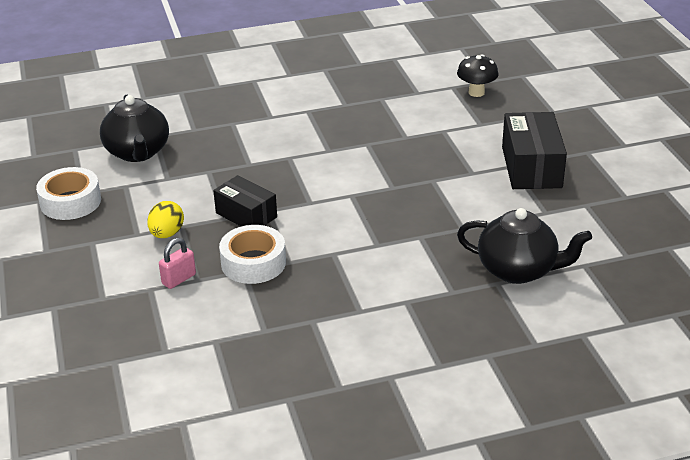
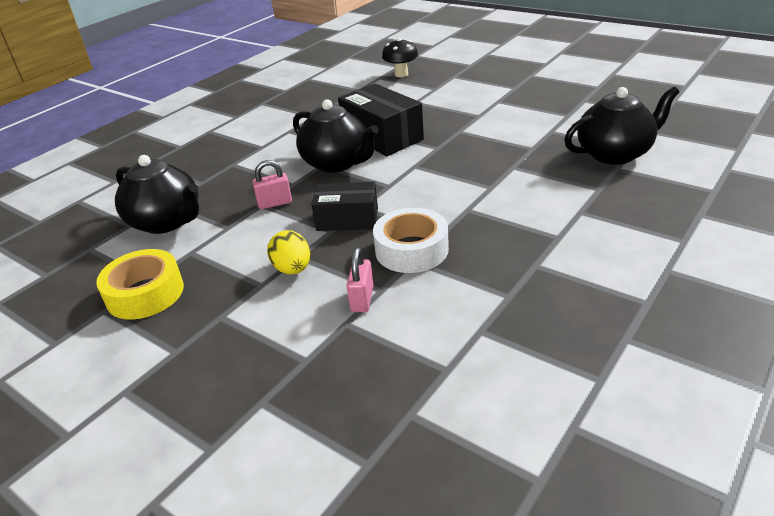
camera: 35 degrees left, 0 degrees up
white tape [36,167,101,220] -> yellow tape [96,249,184,320]
black box [502,112,567,189] -> black box moved to [338,84,424,156]
none -> pink padlock [252,160,292,209]
none -> black teapot [293,99,379,173]

